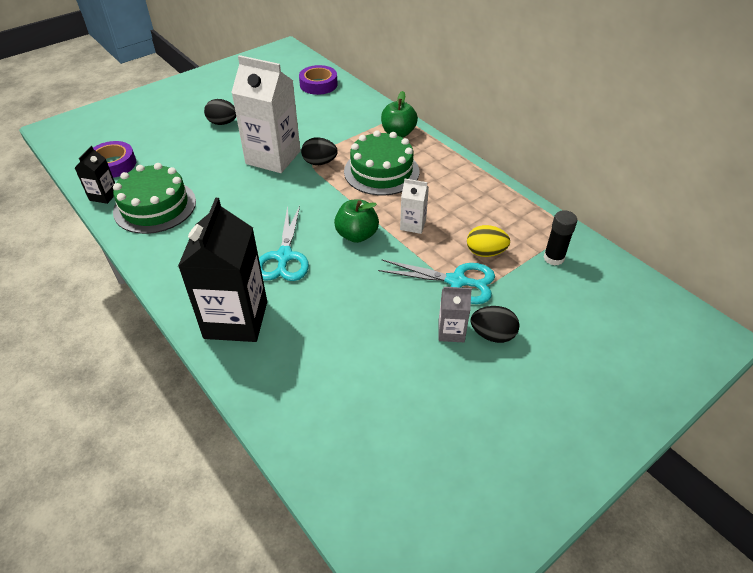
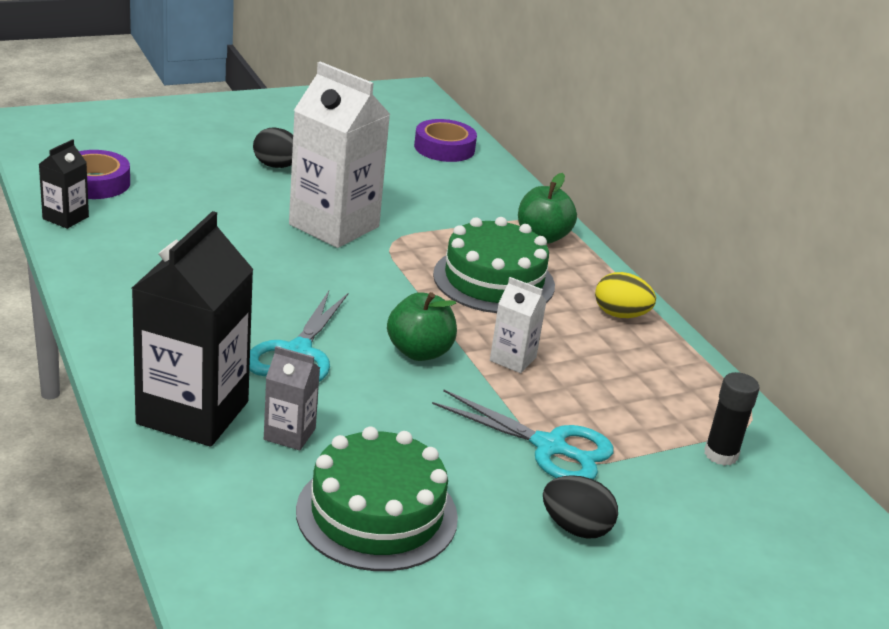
camera: 10 degrees right, 15 degrees down
green cake [113,163,196,234] -> green cake moved to [296,427,458,571]
black egg [301,137,338,165] -> none
grey carton [438,287,472,342] -> grey carton moved to [264,346,320,450]
yellow egg [467,225,510,257] -> yellow egg moved to [595,272,656,318]

